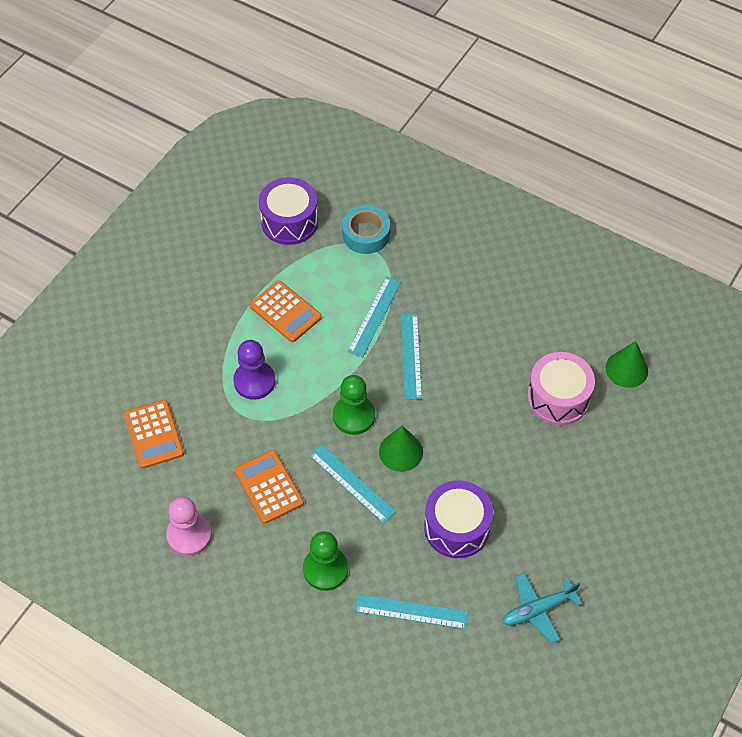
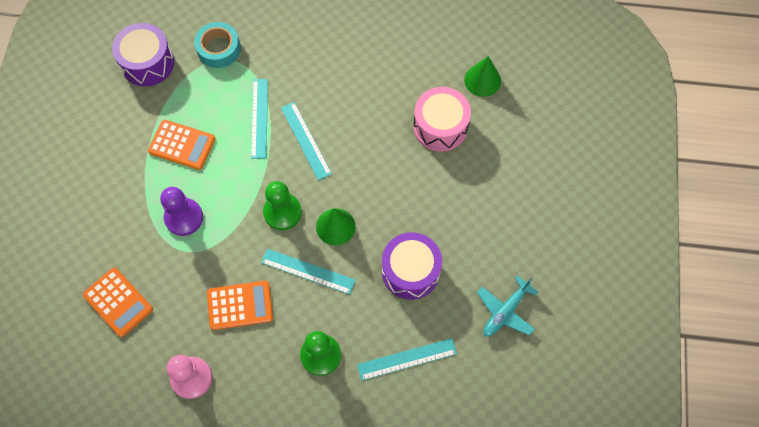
camera: 25 degrees left, 10 degrees up
orange calculator [235,450,304,524] -> orange calculator turned 135 degrees clockwise [207,281,273,330]

